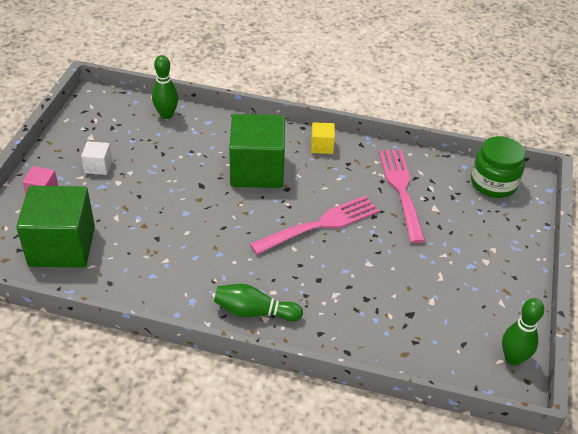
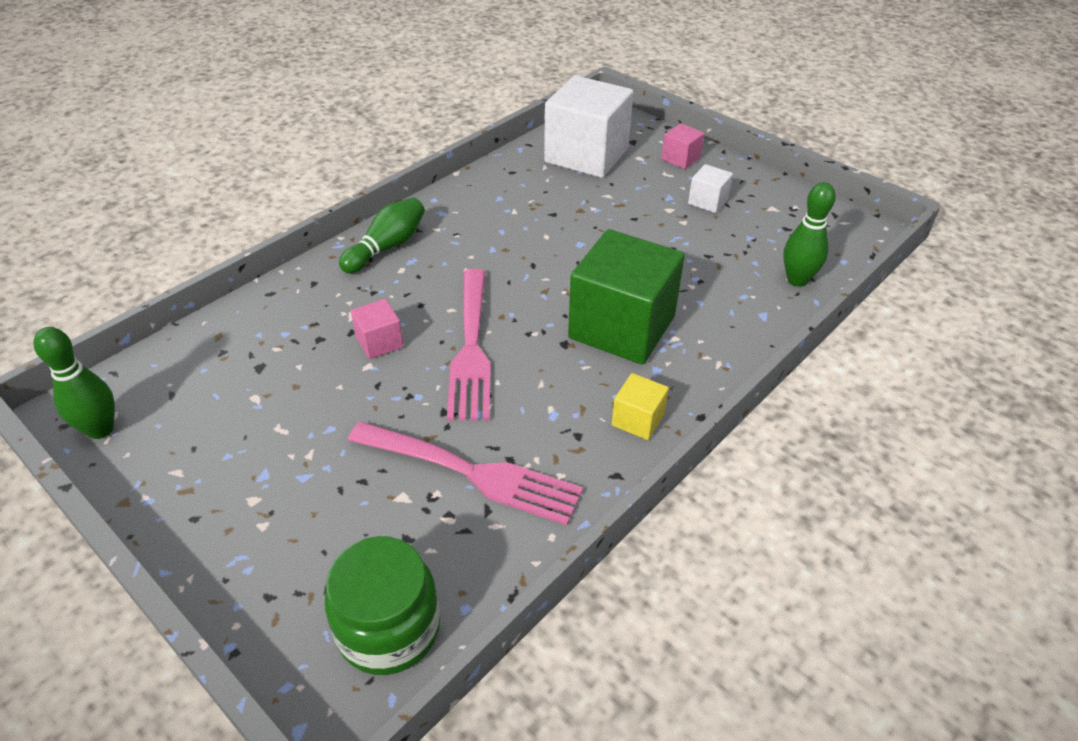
camera: 120 degrees right, 0 degrees up
green cube [16,186,95,267] -> white cube [544,75,633,178]
none -> pink cube [351,299,403,359]

